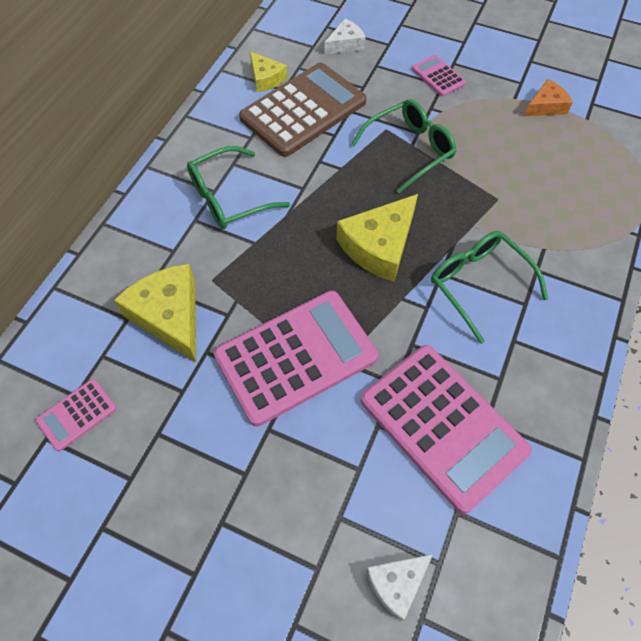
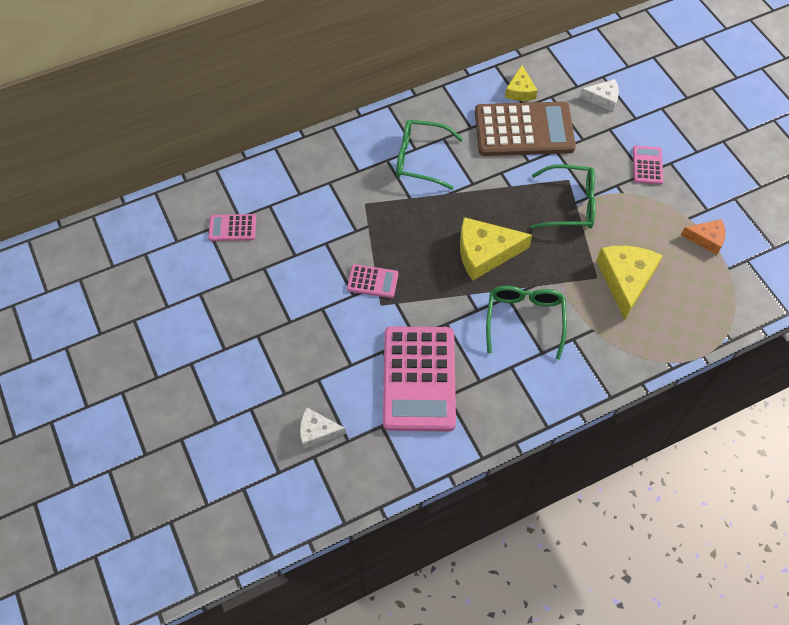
camera: 40 degrees right, 0 degrees up
yellow cheese [114,264,196,362] -> yellow cheese moved to [597,246,663,320]
pink calculator [214,291,378,426] -> pink calculator [347,264,398,298], size x0.46

